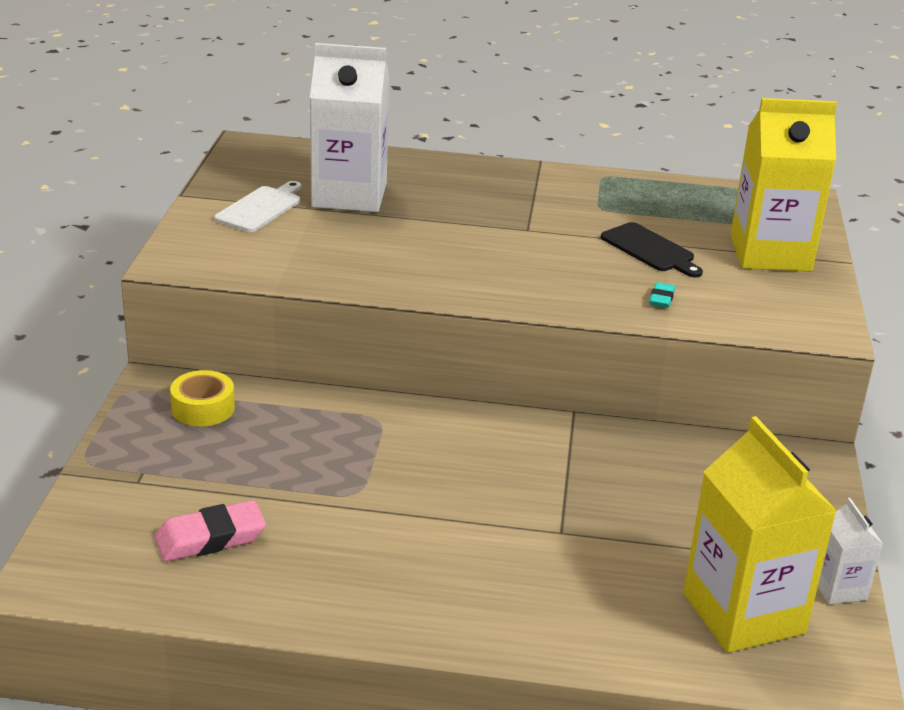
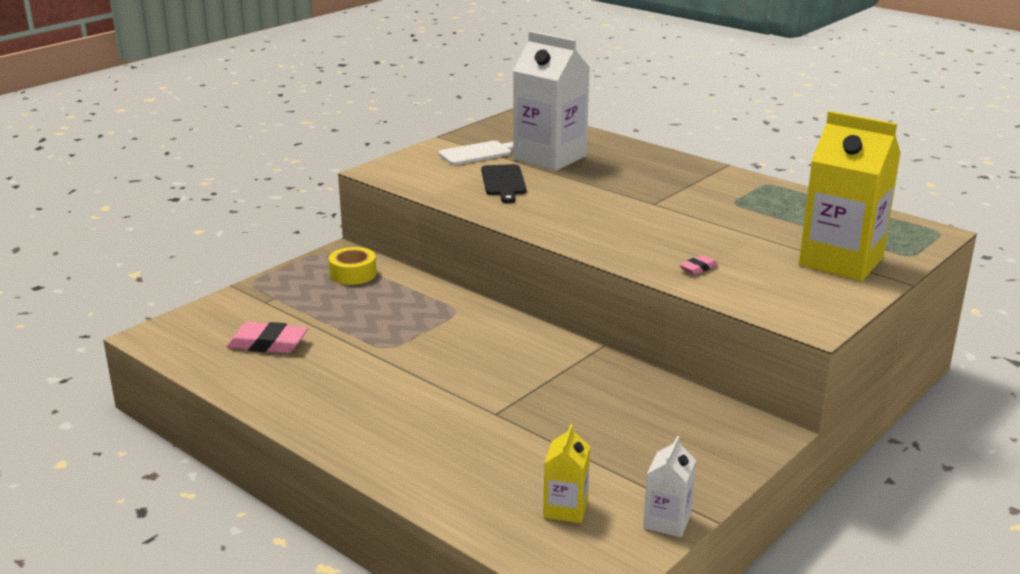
camera: 35 degrees right, 5 degrees down
black cutting board [601,222,703,278] -> black cutting board moved to [481,164,526,203]
turquoise eraser [649,282,675,308] -> pink eraser [680,255,718,275]
yellow carton [683,416,837,653] -> yellow carton [543,424,590,523], size x0.48

